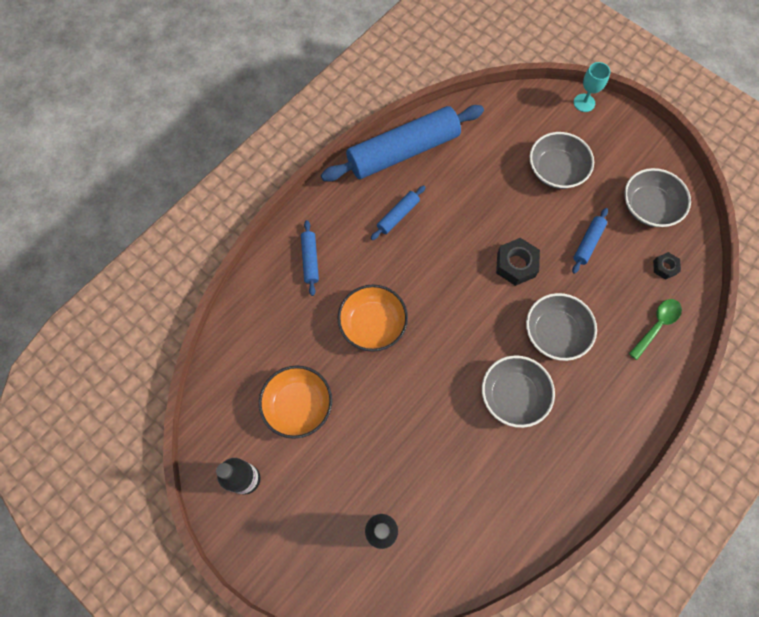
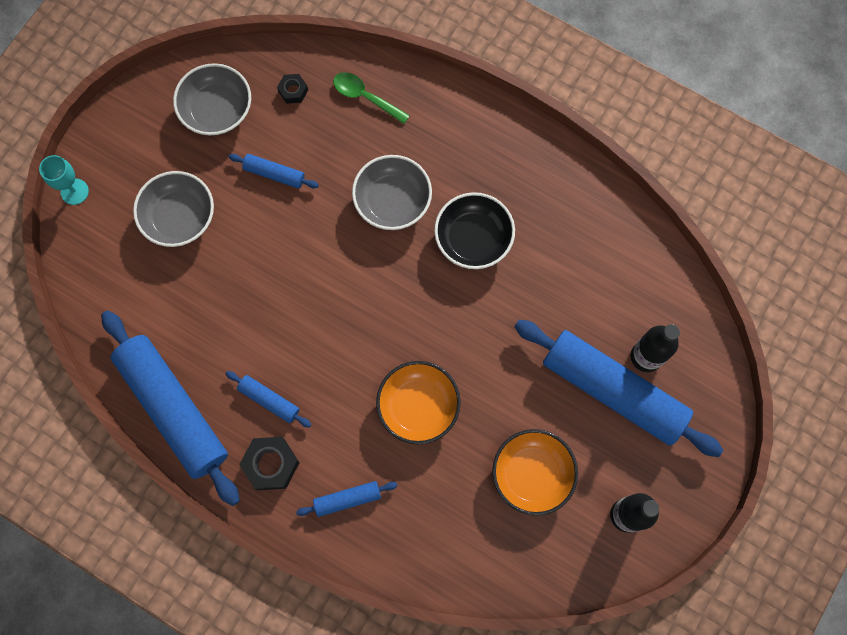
camera: 100 degrees left, 5 degrees up
grey bowl [482,355,555,428] -> black bowl [434,192,515,269]
black nut [496,238,540,286] -> black nut moved to [239,437,299,490]
none -> blue rolling pin [514,320,723,457]

